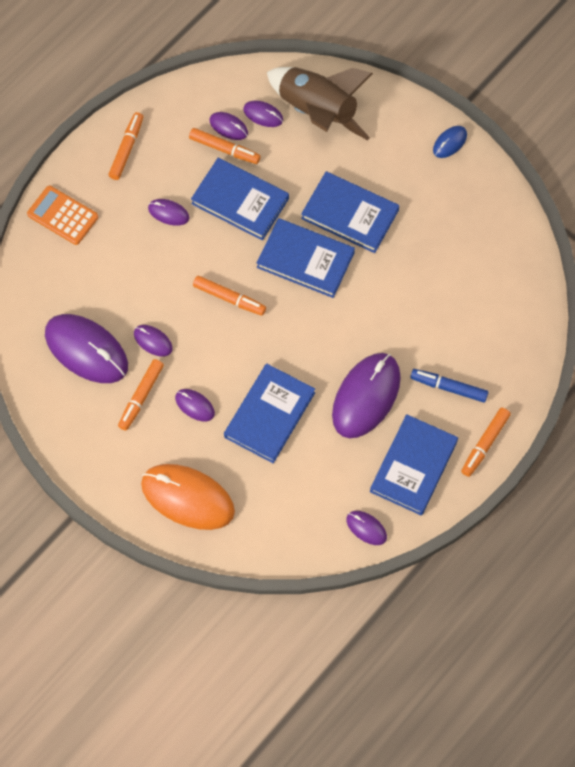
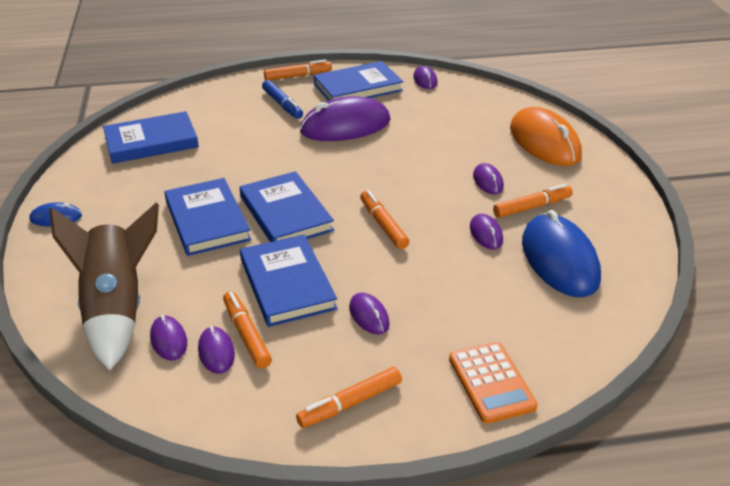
camera: 140 degrees left, 30 degrees down
purple mouse [45,314,128,383] -> blue mouse [522,210,601,297]
blue book [224,364,315,463] -> blue book moved to [103,111,199,164]

